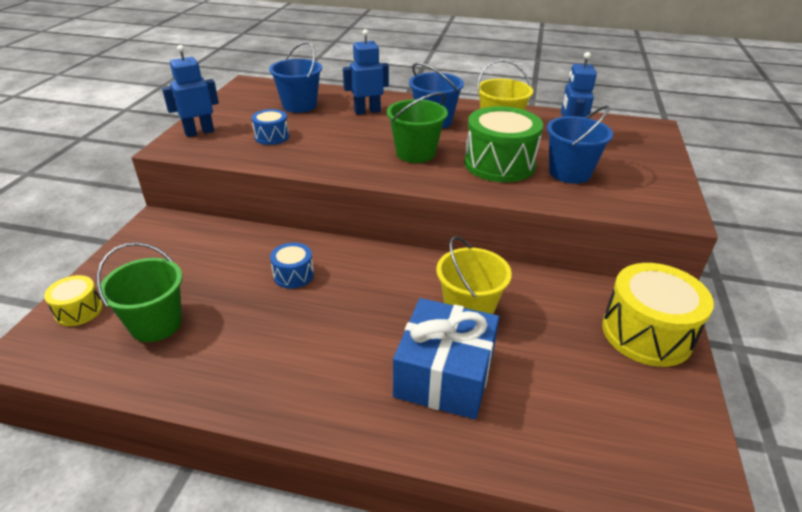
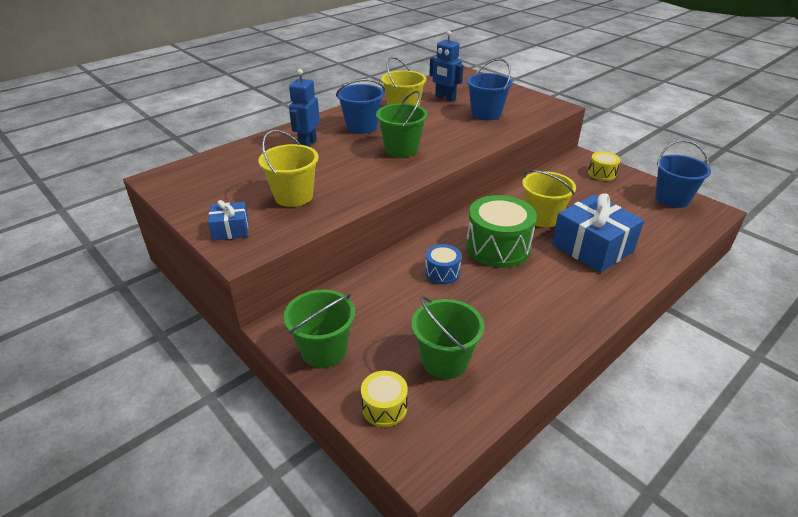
camera: 55 degrees left, 0 degrees up
blue robot [162,45,219,137] -> blue gift [208,200,248,241]
blue drum [251,109,289,145] -> yellow bucket [259,130,319,207]
blue bucket [269,42,322,113] -> blue bucket moved to [655,140,711,208]
green drum [464,106,543,182] -> green drum moved to [466,195,537,268]
yellow drum [602,263,714,367] -> yellow drum [588,152,621,181], size x0.52
none -> green bucket [283,289,355,368]

